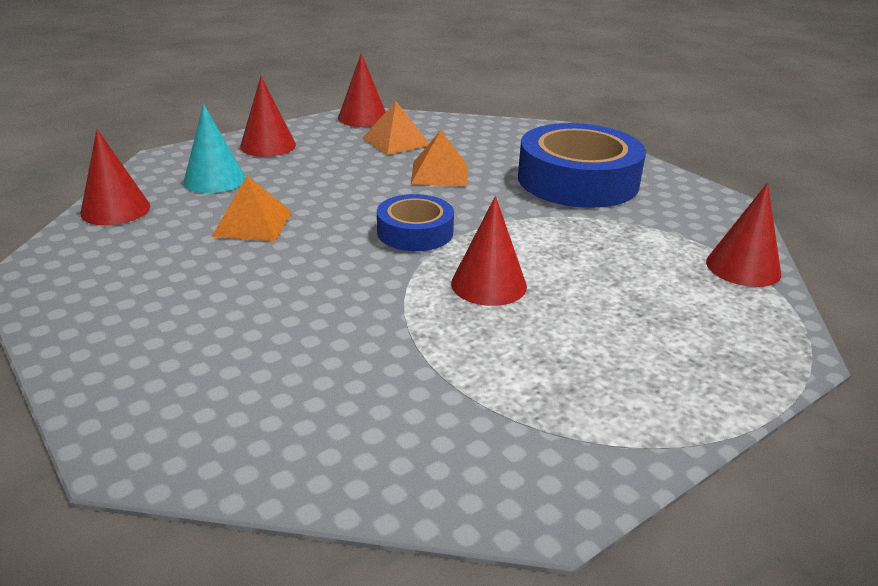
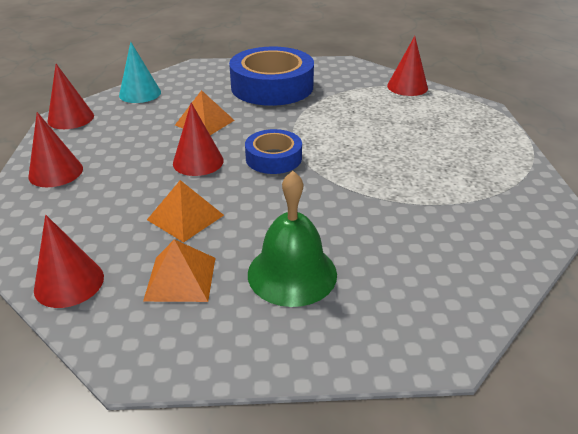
camera: 55 degrees left, 5 degrees up
turquoise cone [183,104,246,193] -> turquoise cone moved to [119,42,161,103]
orange pyramid [362,101,429,155] -> orange pyramid moved to [143,239,215,302]
red cone [451,196,527,306] -> red cone moved to [173,103,224,176]
none -> green bell [248,171,337,307]

